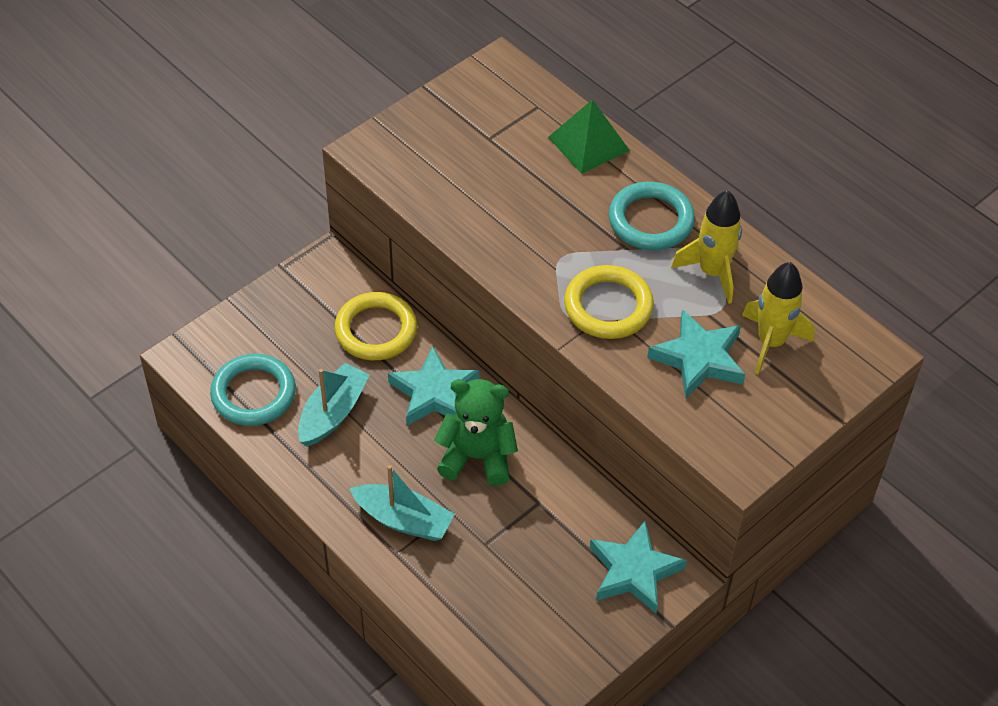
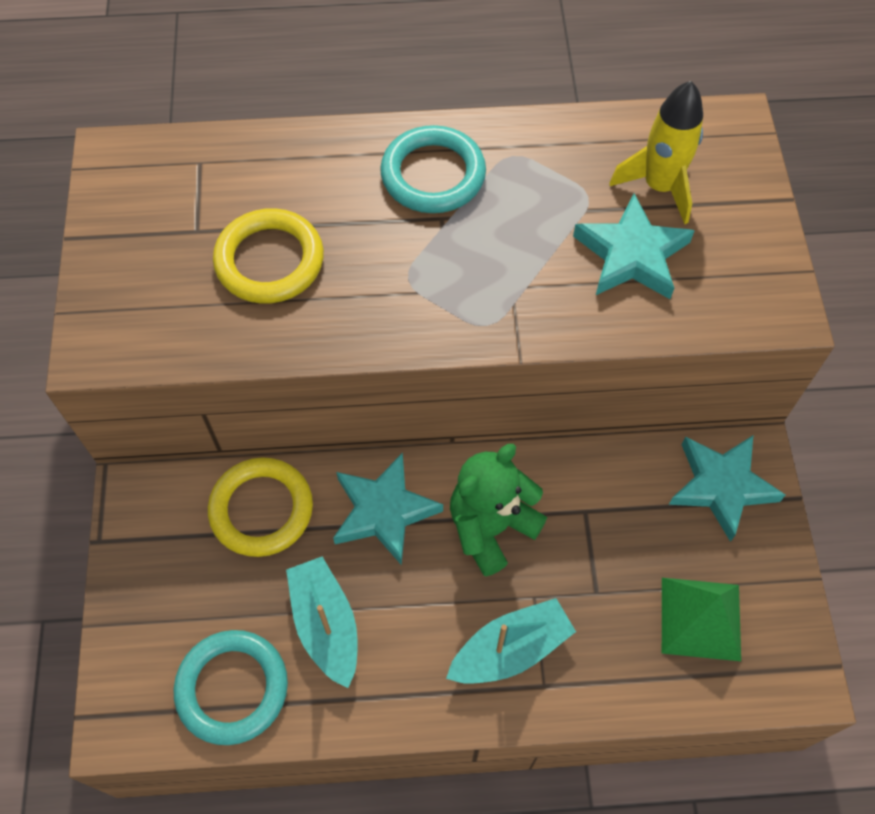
camera: 50 degrees left, 10 degrees up
green pyramid [548,99,630,174] -> green pyramid moved to [662,578,741,661]
yellow ring [564,265,654,339] -> yellow ring moved to [213,208,324,304]
yellow rocket [671,190,742,304] -> none

